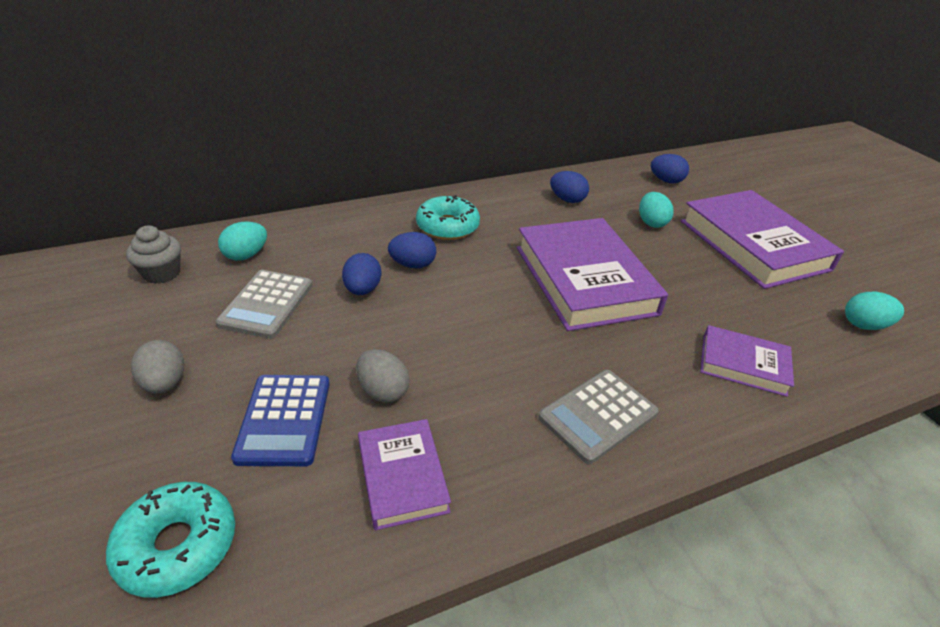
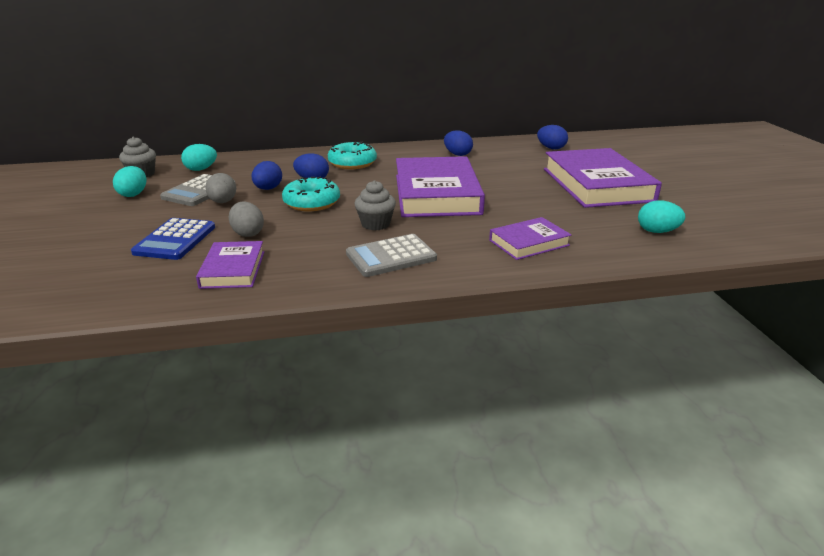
camera: 15 degrees right, 10 degrees down
turquoise donut [106,482,235,598] -> turquoise donut moved to [282,177,340,211]
grey egg [131,340,184,394] -> grey egg moved to [205,173,236,203]
turquoise egg [639,192,674,228] -> turquoise egg moved to [113,166,146,197]
purple book [700,325,794,397] -> purple book turned 60 degrees counterclockwise [489,217,571,260]
none -> grey cupcake [354,180,396,231]

